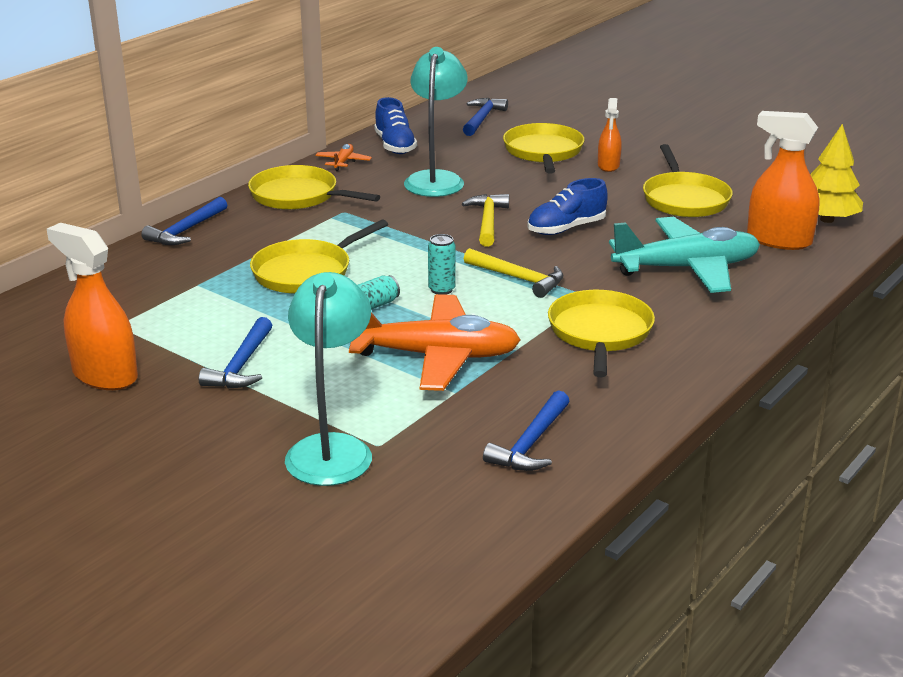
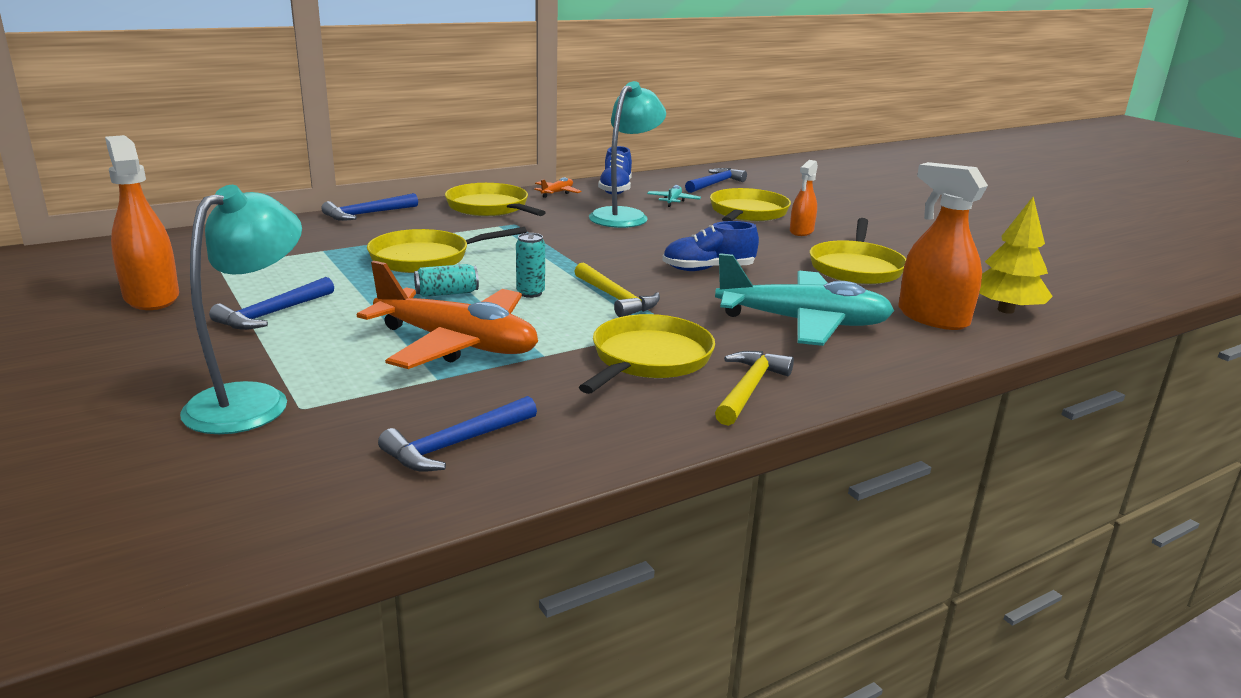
camera: 20 degrees right, 5 degrees down
yellow hammer [462,194,509,247] -> yellow hammer moved to [715,351,794,426]
none -> turquoise plane [647,185,701,207]

